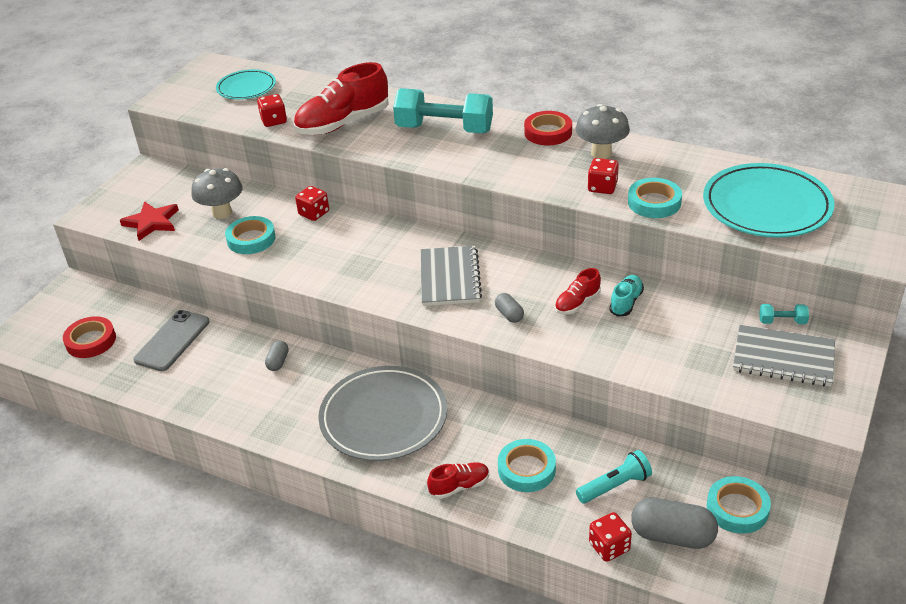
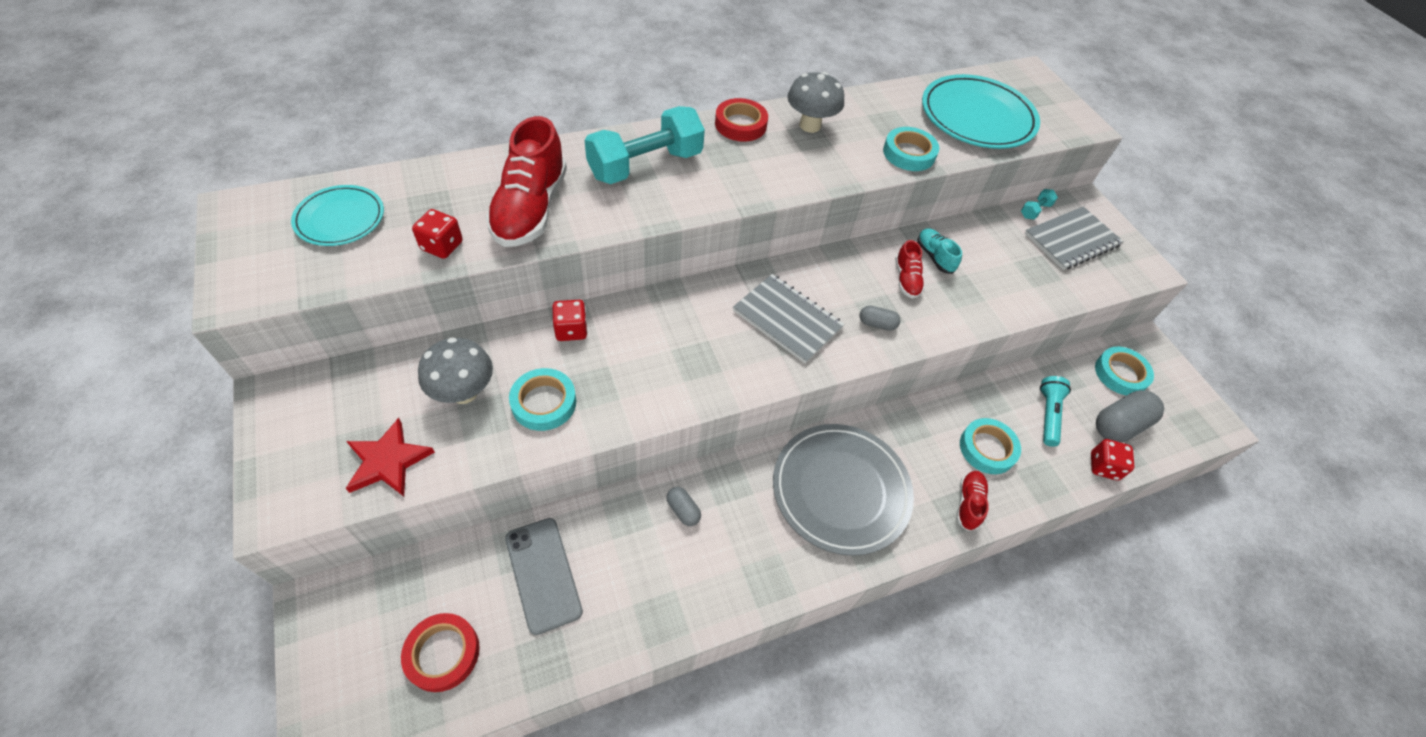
camera: 55 degrees left, 15 degrees up
red dice [588,158,619,194] -> none

